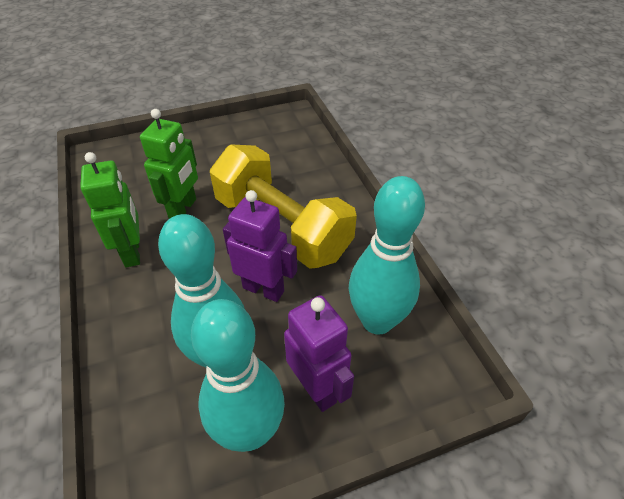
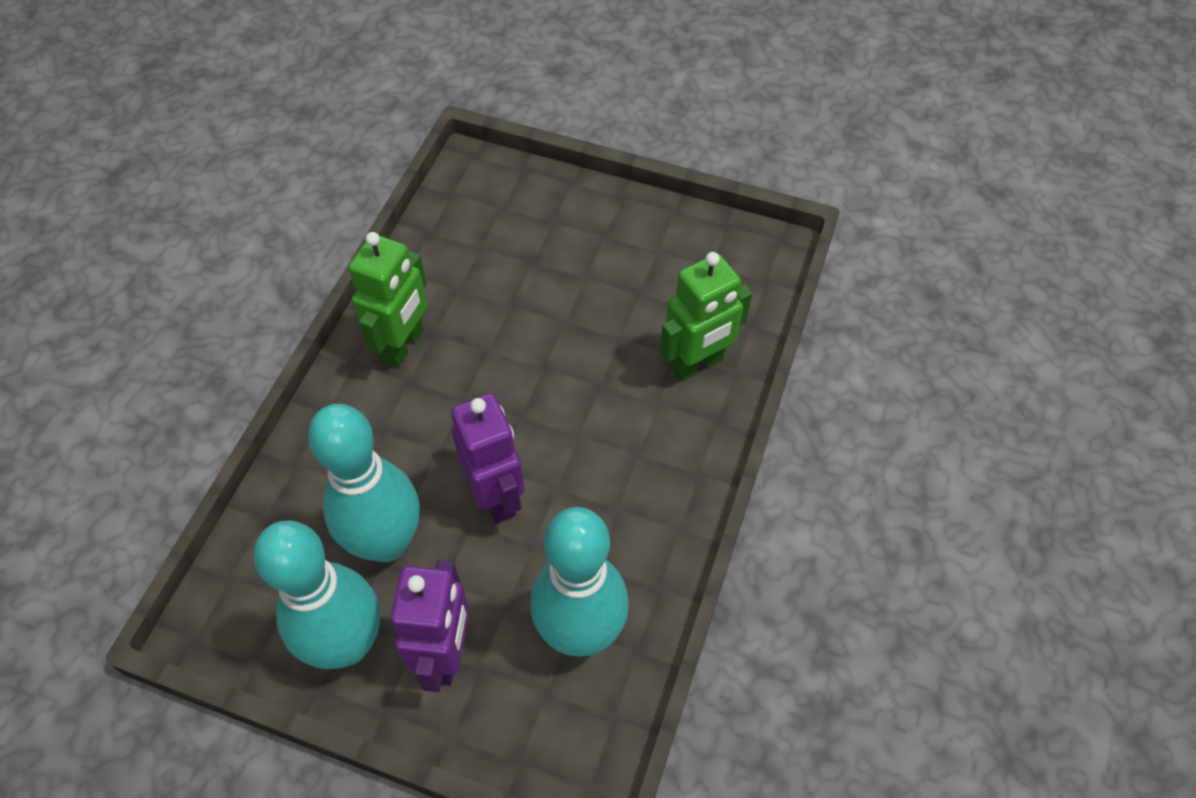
camera: 40 degrees right, 10 degrees up
green robot [140,109,198,219] -> green robot moved to [660,252,752,381]
yellow dumbbell [210,145,357,269] -> none

